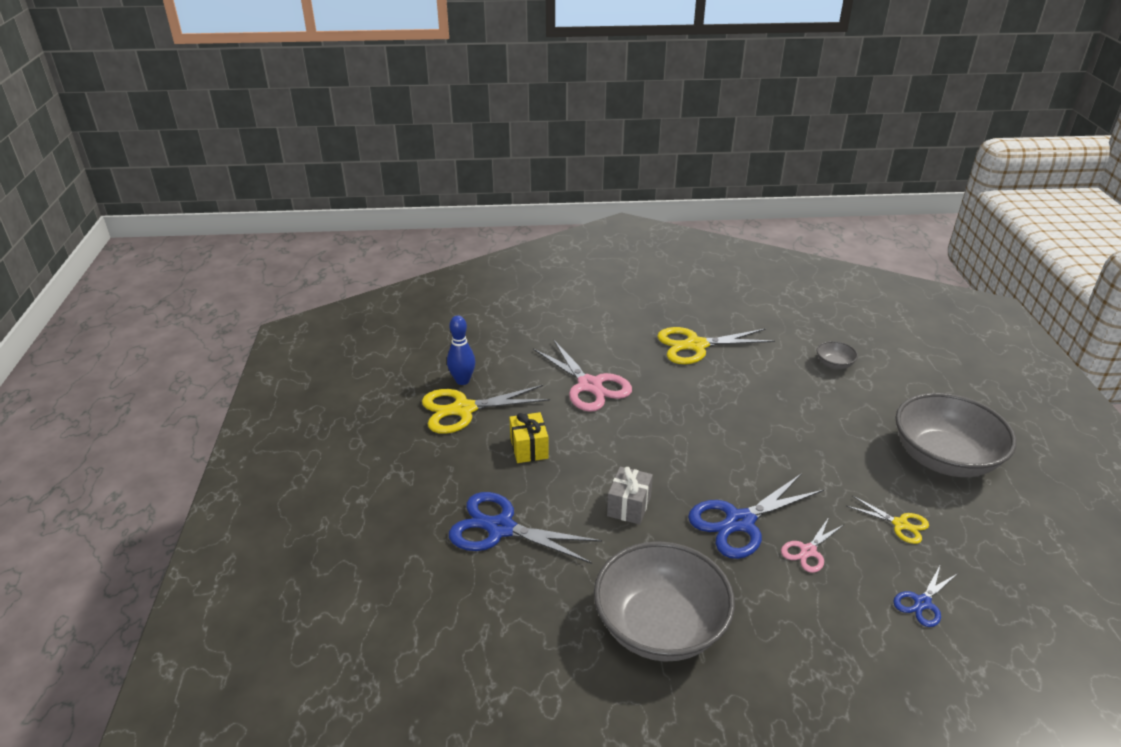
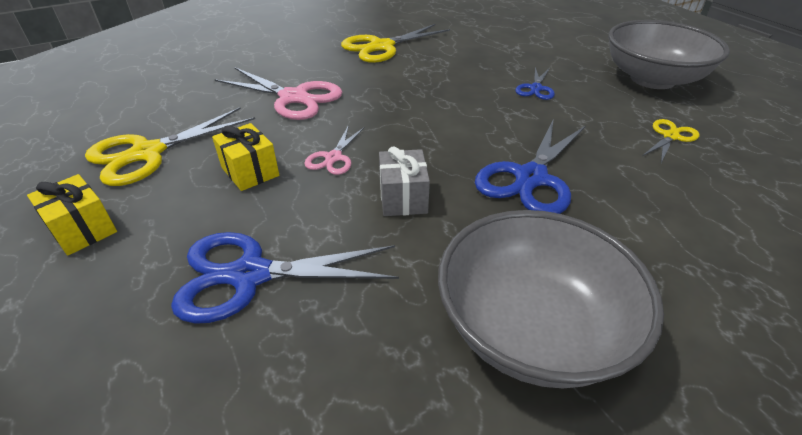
camera: 25 degrees left, 5 degrees up
blue bowling pin [447,316,475,385] -> none
pink scissors [781,517,843,573] -> pink scissors moved to [304,125,365,175]
grey bowl [817,341,858,369] -> none
yellow scissors [846,495,929,544] -> yellow scissors turned 60 degrees counterclockwise [642,119,700,163]
blue scissors [893,566,958,627] -> blue scissors moved to [515,67,555,100]
none -> yellow gift [27,174,117,256]

